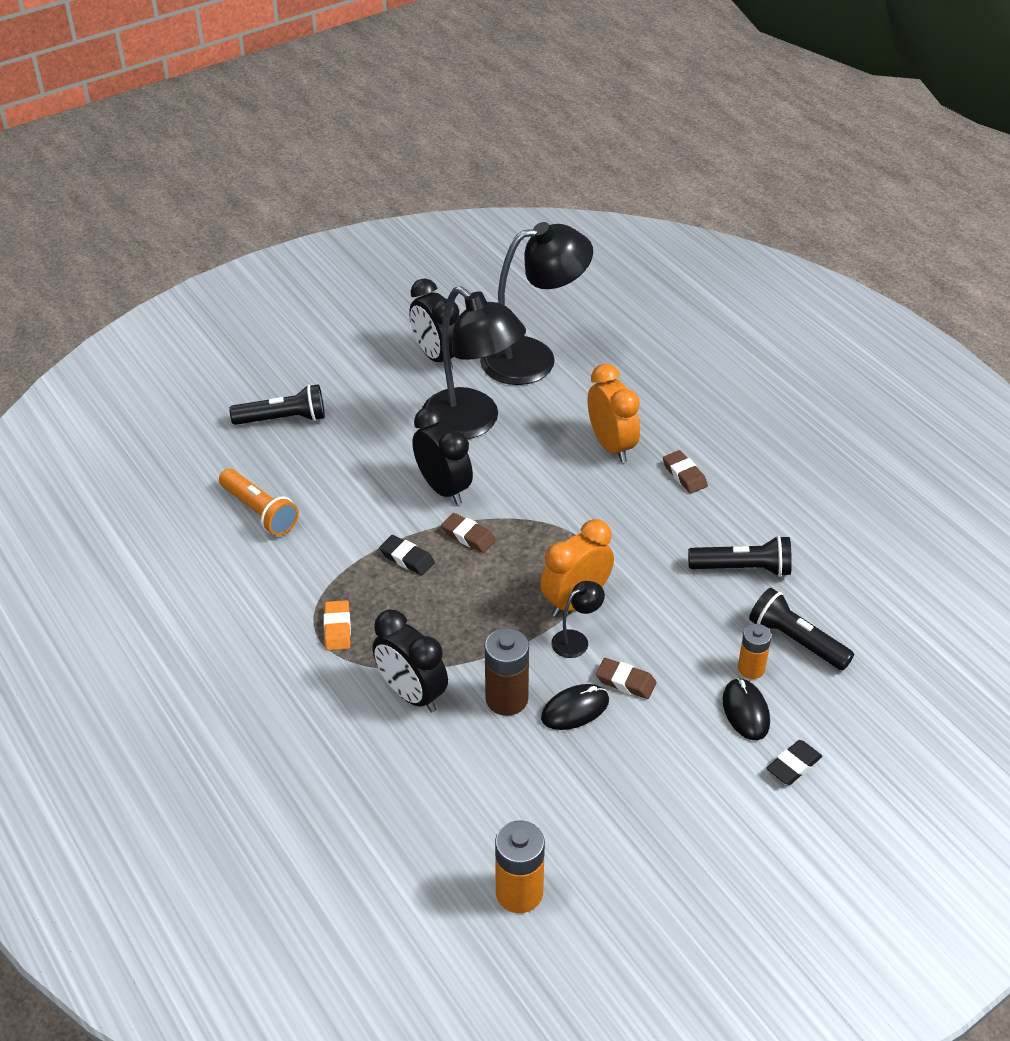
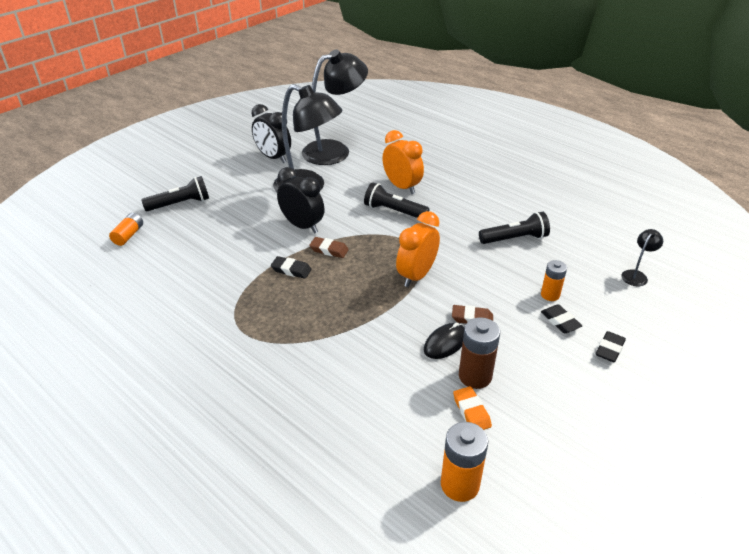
camera: 15 degrees left, 5 degrees down
orange flashlight [219,469,299,536] -> none
orange eraser [324,600,351,651] -> orange eraser moved to [453,386,492,430]
black clock [373,610,448,713] -> none
brown battery [485,628,529,716] -> brown battery moved to [459,317,500,389]
black lamp [551,581,605,658] -> black lamp moved to [622,229,663,286]
brown eraser [663,450,708,494] -> none
black mouse [723,678,770,740] -> black eraser [541,304,582,333]
black flashlight [749,588,854,670] -> black flashlight moved to [364,182,430,218]
none -> orange battery [109,213,143,246]

